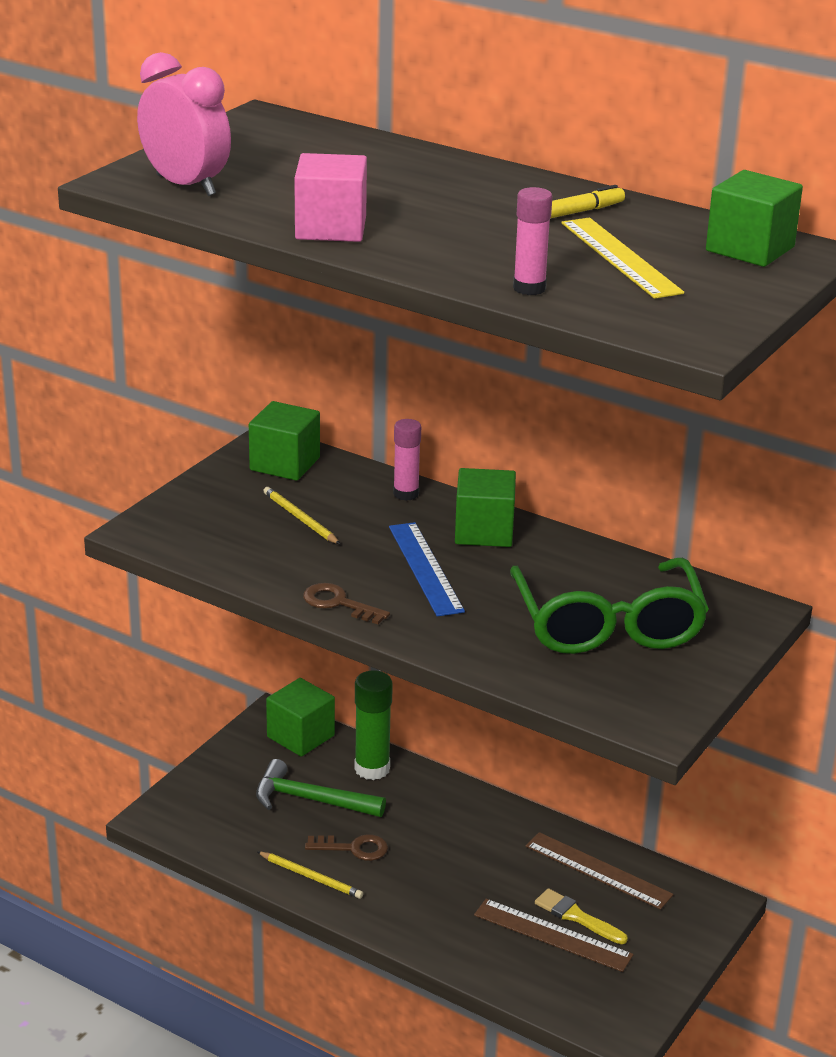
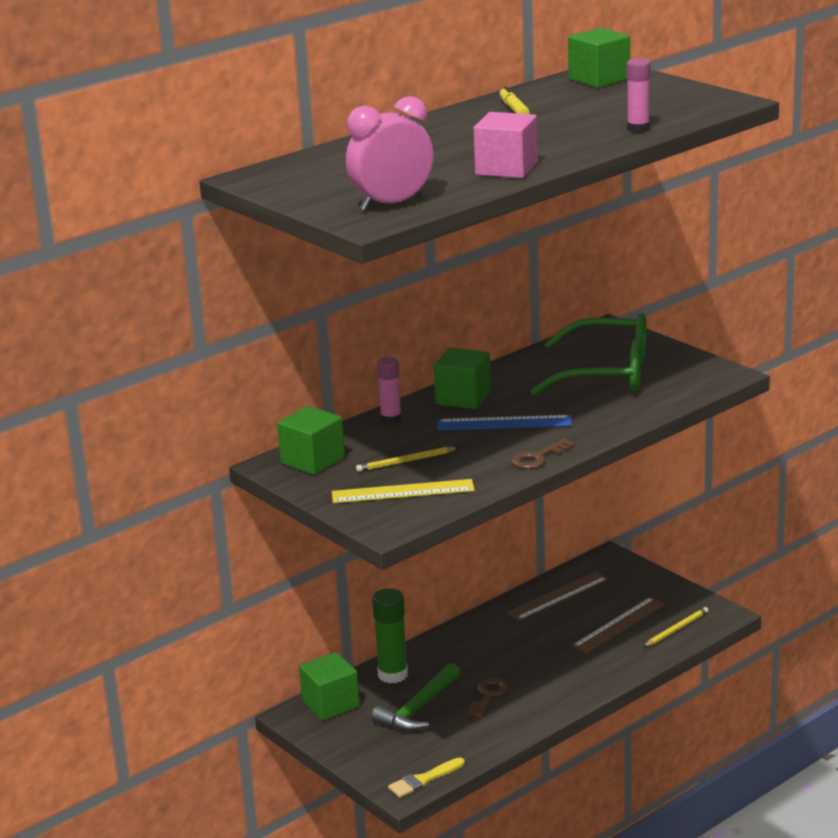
camera: 70 degrees left, 5 degrees down
yellow pencil [257,851,363,899] -> yellow pencil moved to [643,607,709,647]
yellow brush [535,888,628,944] -> yellow brush moved to [388,757,465,798]
yellow ruler [561,218,684,299] -> yellow ruler moved to [332,479,475,503]

